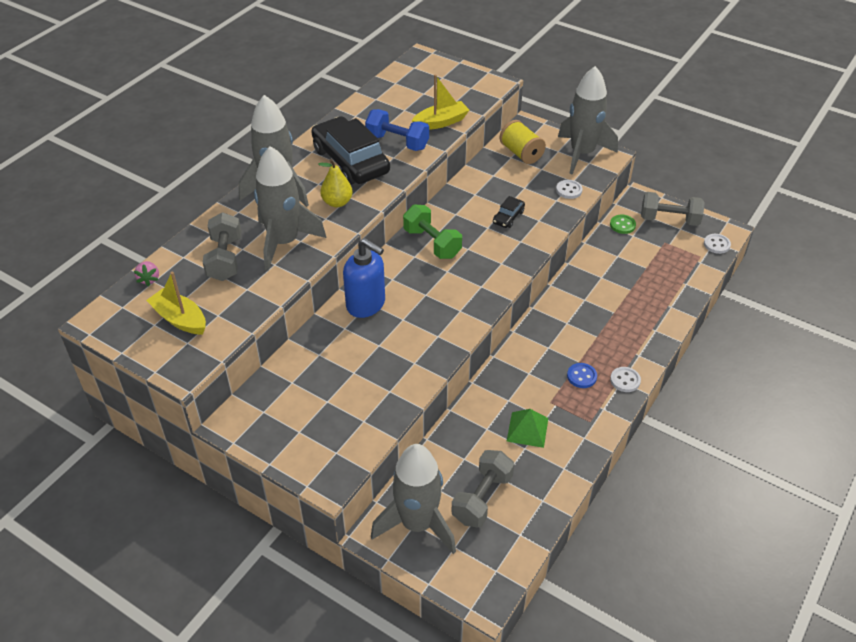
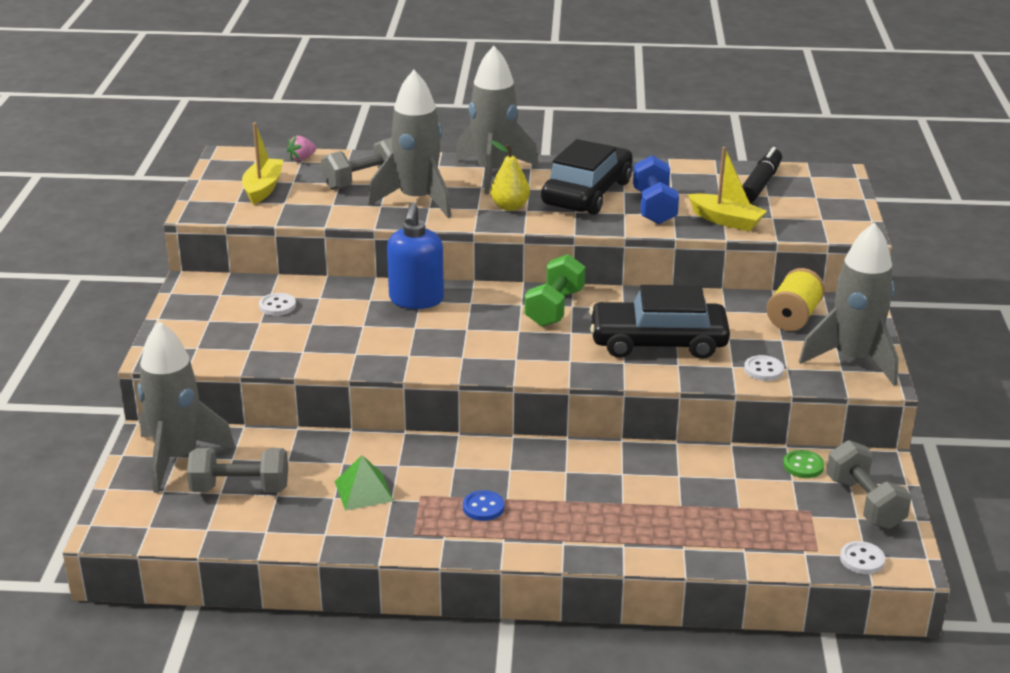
camera: 60 degrees right, 15 degrees down
black car [493,196,525,228] -> black car [589,285,730,359], size x2.33
white button [610,367,641,392] -> white button moved to [259,293,296,316]
none -> black marker [742,147,782,203]

